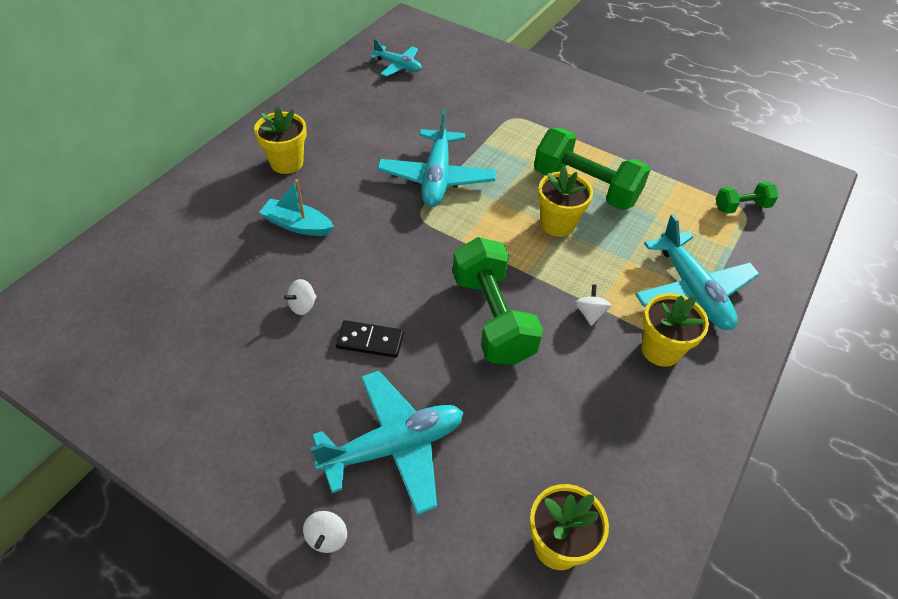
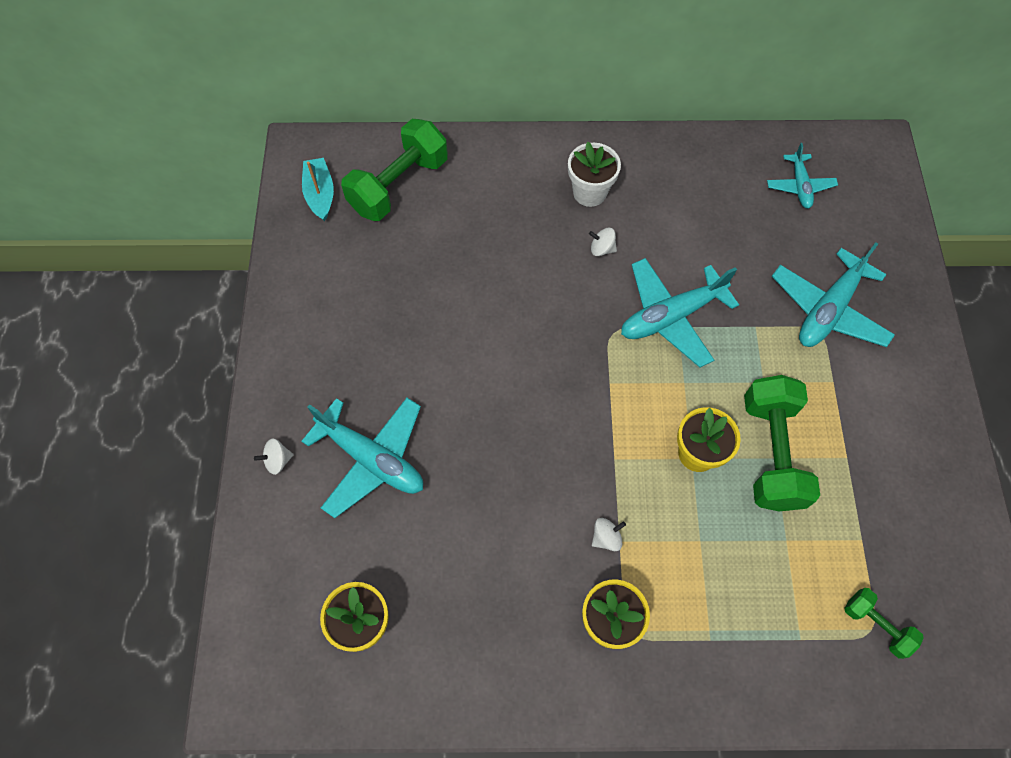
camera: 60 degrees right, 15 degrees up
yellow flower pot [254,107,307,174] -> white flower pot [568,142,621,207]
turquoise boat [259,179,334,236] -> turquoise boat moved to [302,158,334,221]
white spinning top [284,279,317,315] -> white spinning top moved to [589,228,617,256]
black domino [336,320,404,358] -> none
green dumbbell [453,237,543,365] -> green dumbbell moved to [341,119,448,221]
turquoise plane [635,214,759,330] -> turquoise plane moved to [772,242,895,347]

